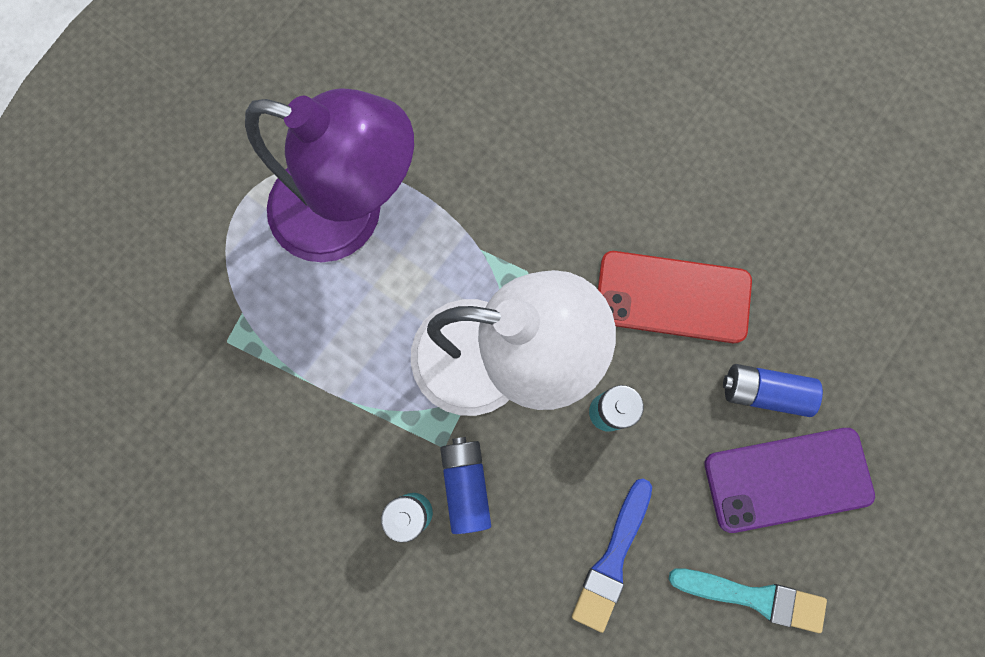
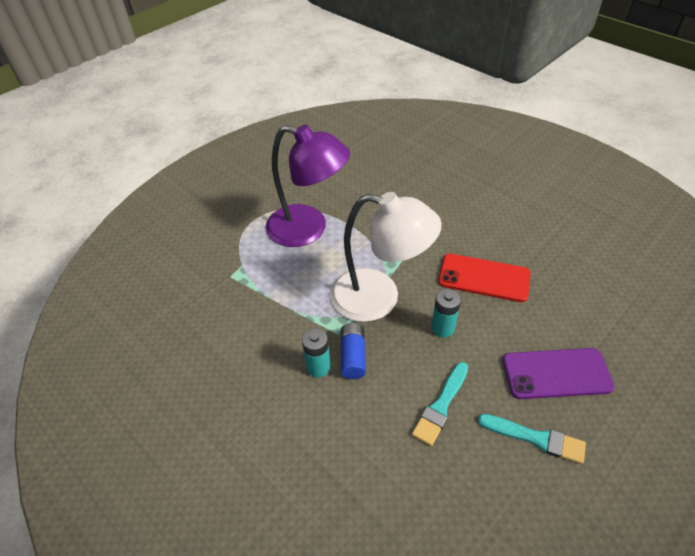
camera: 10 degrees right, 30 degrees down
blue brush [572,478,652,633] -> turquoise brush [412,362,468,446]
blue battery [723,364,823,417] -> none

